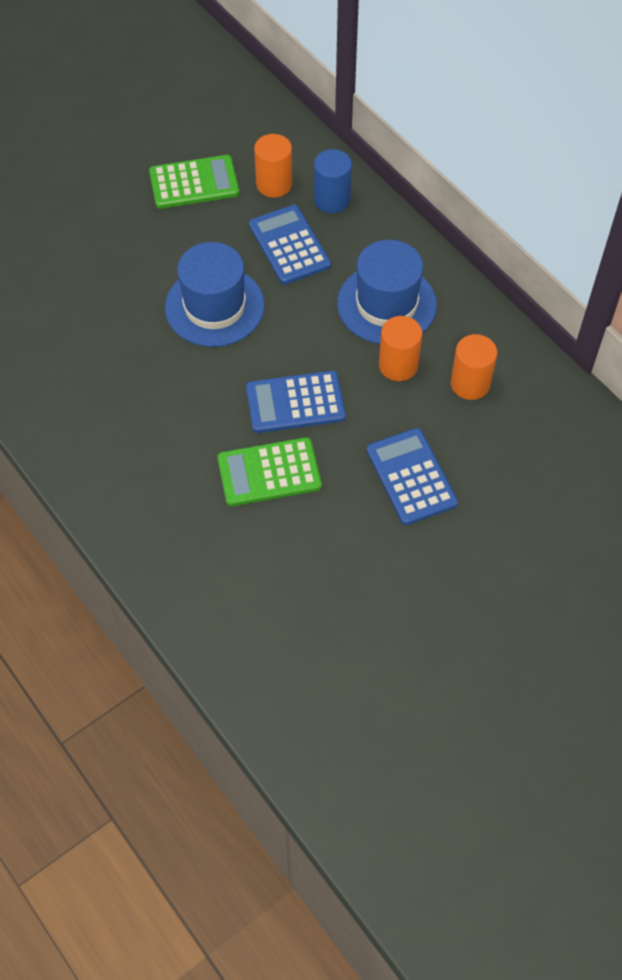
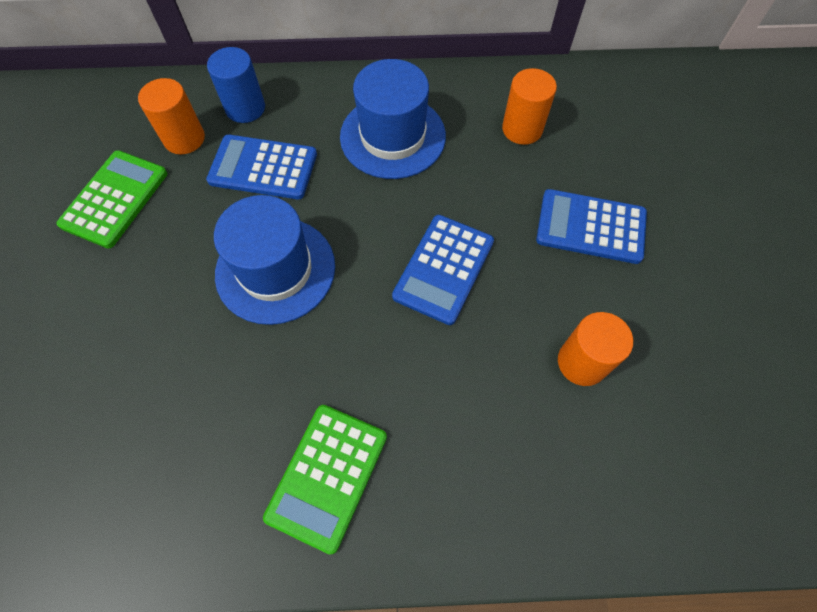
camera: 55 degrees left, 5 degrees up
green calculator [217,437,322,506] -> green calculator moved to [263,405,387,555]
orange cylinder [379,316,422,381] -> orange cylinder moved to [558,312,633,386]

